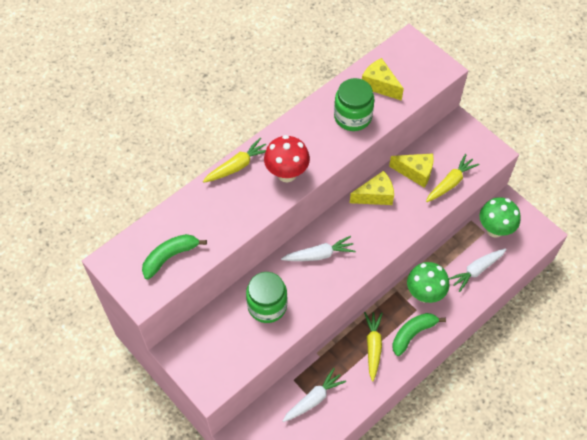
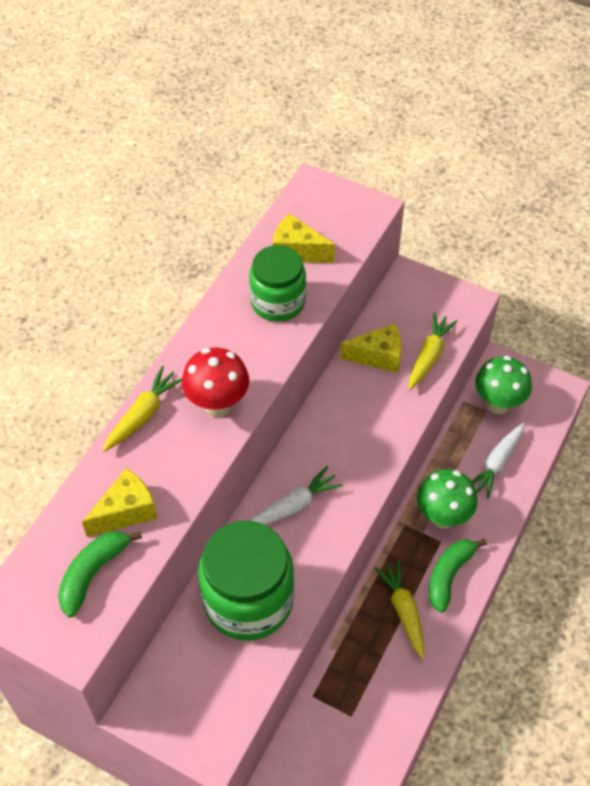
camera: 20 degrees left, 5 degrees down
green jar [246,272,287,323] -> green jar [198,521,294,641], size x1.52
white carrot [283,368,346,422] -> none
yellow cheese [350,171,394,205] -> yellow cheese moved to [82,468,157,537]

